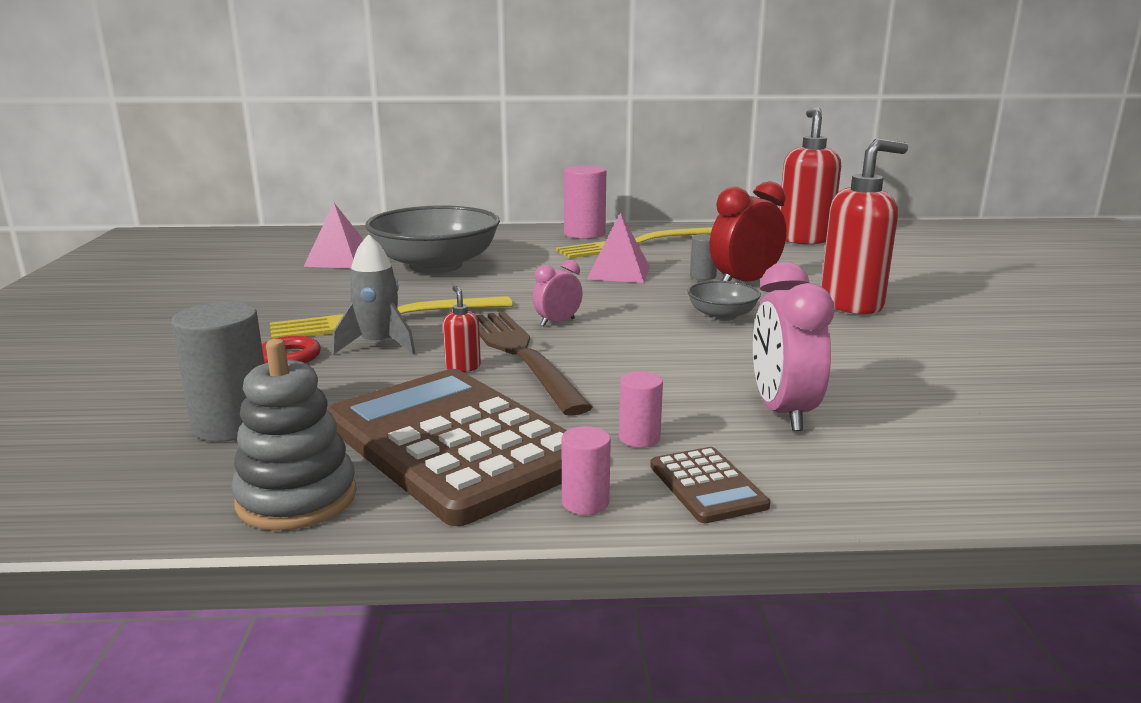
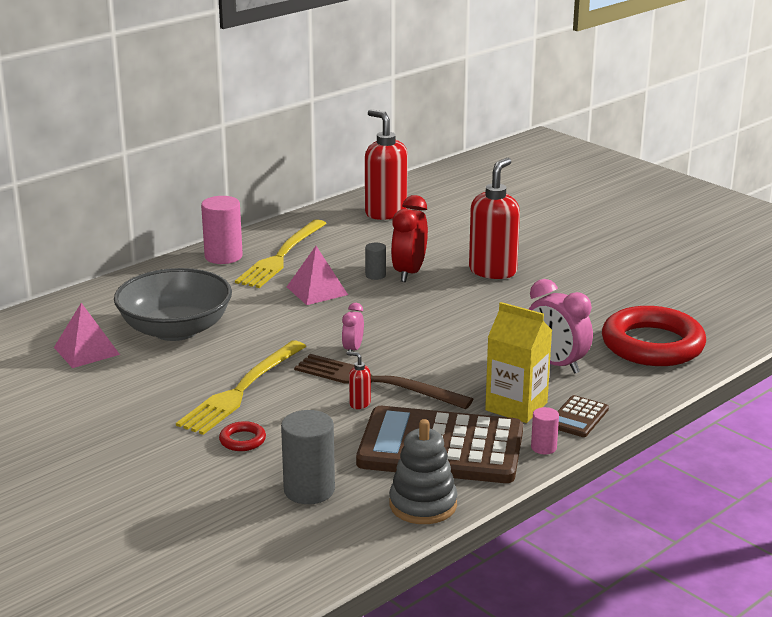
camera: 40 degrees left, 5 degrees up
grey rocket [333,234,415,354] -> none
pink cylinder [619,371,663,447] -> yellow carton [485,302,552,423]
brown calculator [650,447,770,523] -> brown calculator turned 90 degrees clockwise [557,395,609,437]
grey bowl [687,281,761,321] -> none
none -> red ring [602,306,706,366]

